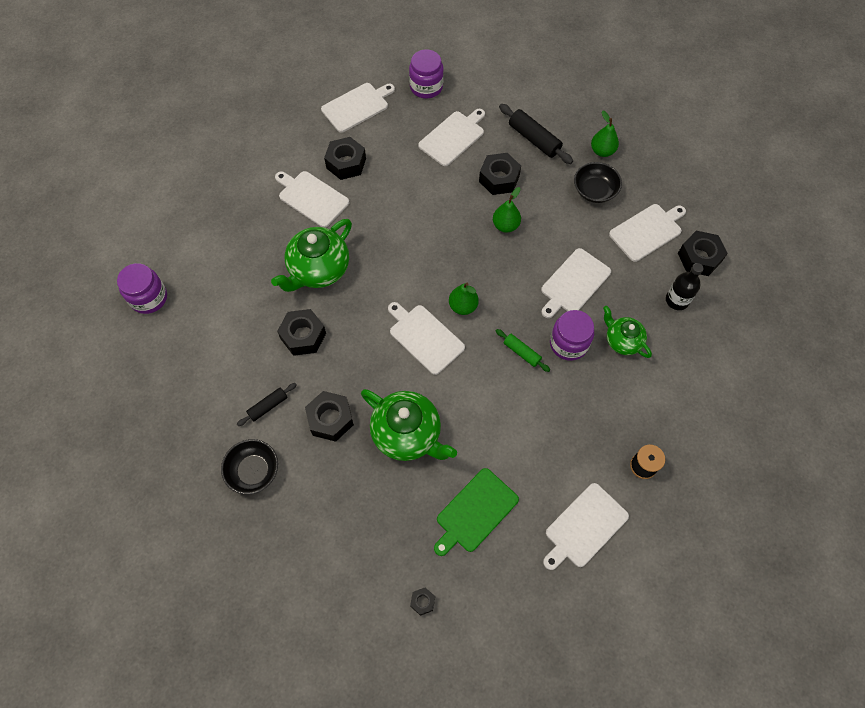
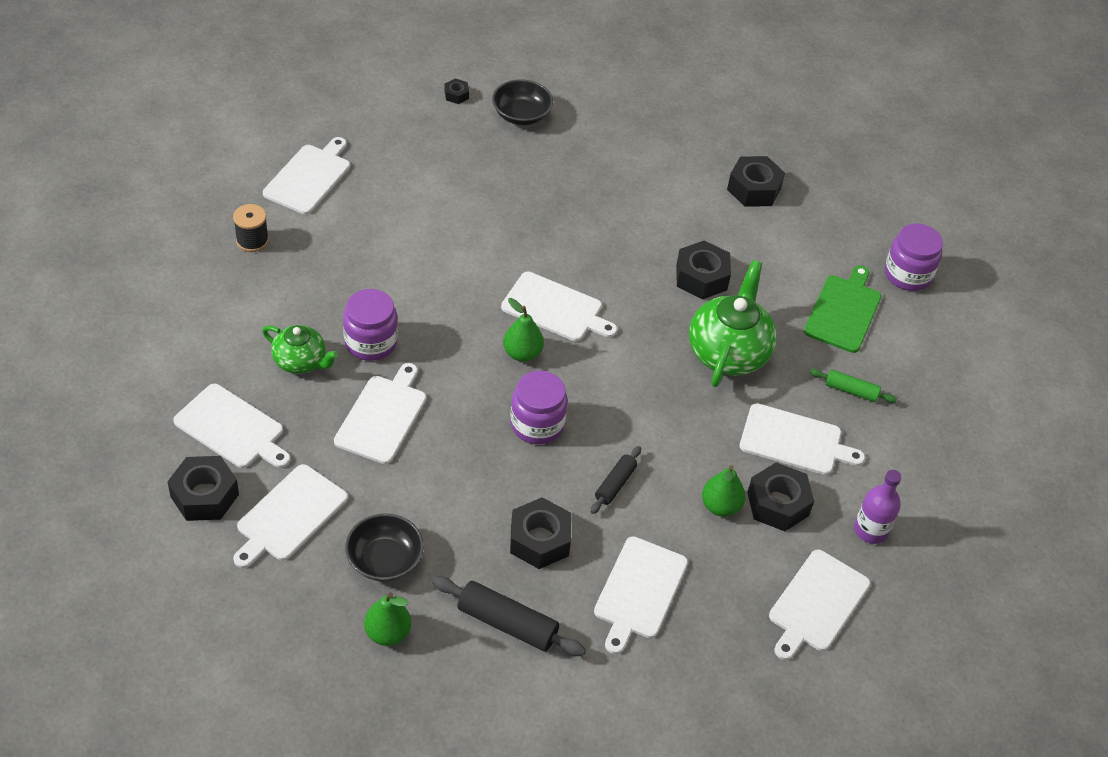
camera: 155 degrees right, 15 degrees down
black bowl [221,439,278,495] -> black bowl moved to [492,79,553,125]
black rolling pin [237,383,296,426] -> black rolling pin moved to [591,446,641,514]
black nut [305,391,354,442] -> black nut moved to [727,156,785,207]
green teapot [361,389,457,461] -> none
purple jar [409,49,444,98] -> purple jar moved to [510,371,568,444]
green cutting board [434,468,519,556] -> green cutting board moved to [804,265,881,353]
green pear [493,187,521,233] -> green pear moved to [702,465,746,517]
green rolling pin [496,329,550,372] -> green rolling pin moved to [810,369,897,403]
black bottle [666,263,703,310] -> white cutting board [173,384,291,468]
none -> purple bottle [854,470,901,544]

